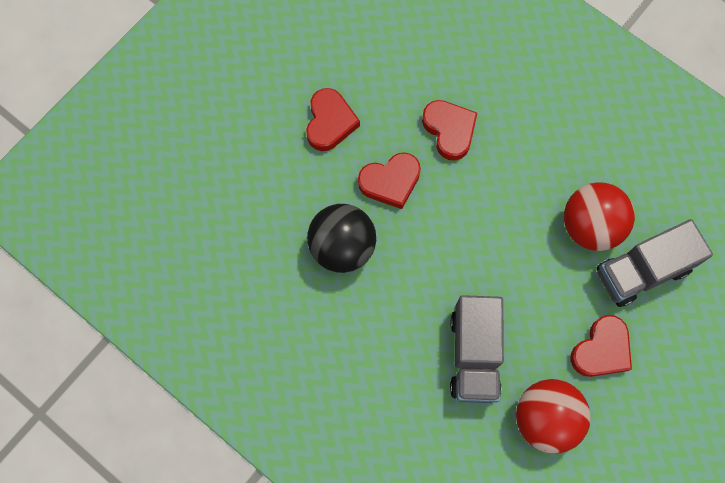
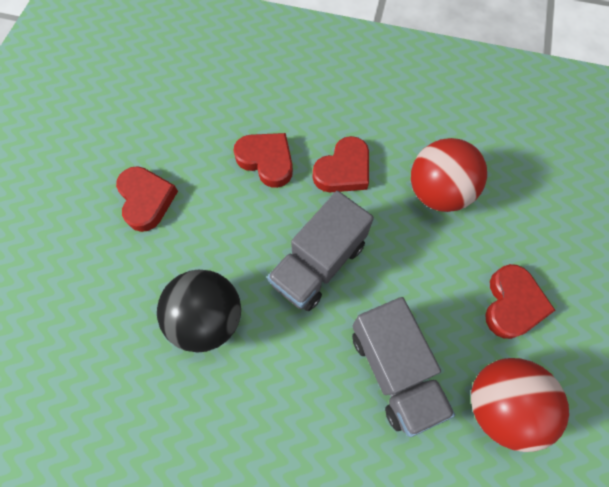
camera: 25 degrees left, 5 degrees down
red heart [358,152,421,209] -> red heart moved to [313,136,369,192]
grey truck [597,219,713,307] -> grey truck moved to [267,191,374,311]

